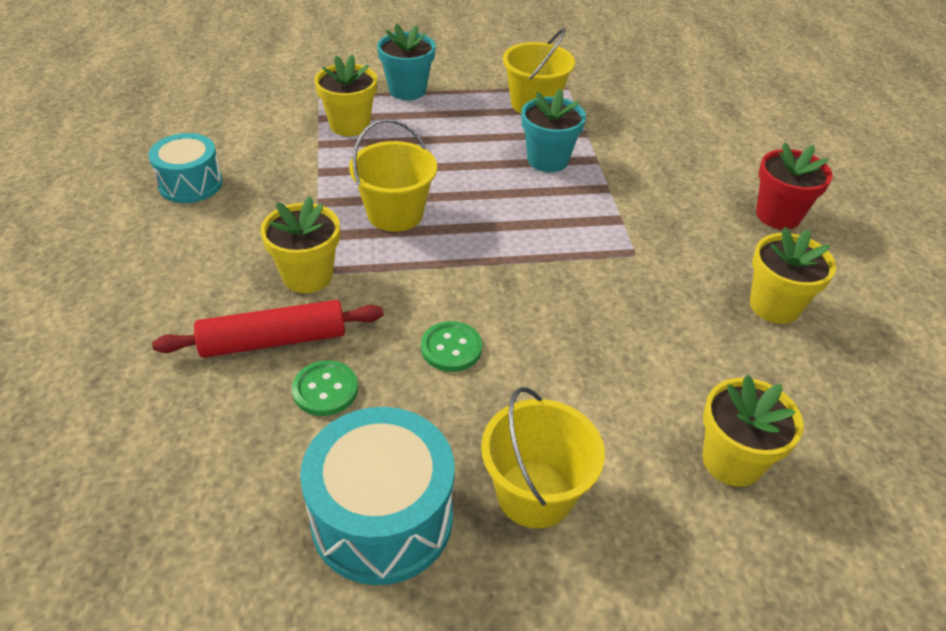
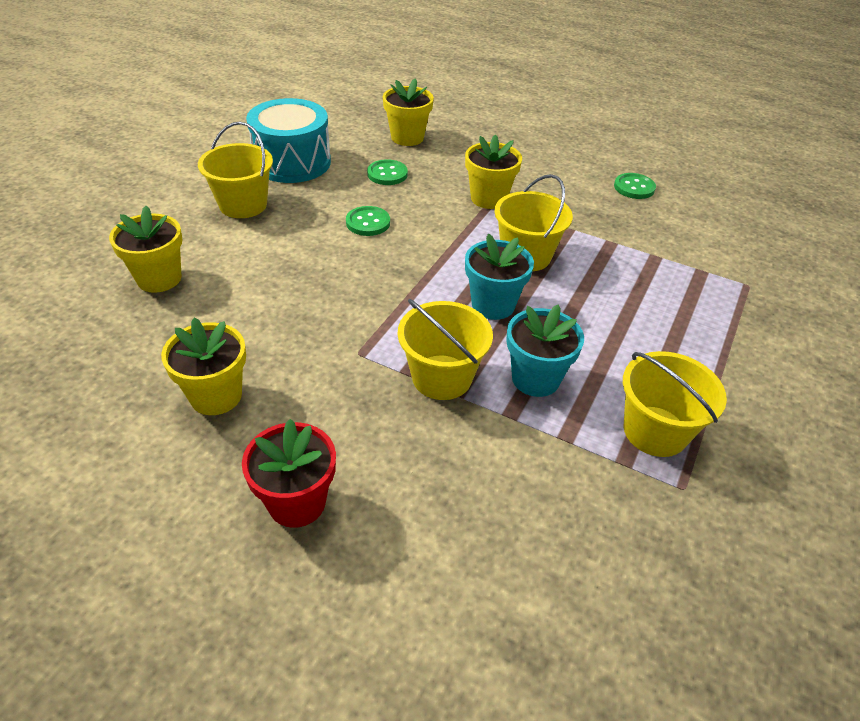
camera: 125 degrees right, 0 degrees up
turquoise drum [148,133,223,203] -> green button [614,173,656,199]
red rolling pin [152,300,384,358] -> none
yellow flower pot [314,55,377,136] -> yellow flower pot moved to [383,78,434,146]
turquoise flower pot [377,23,436,100] -> turquoise flower pot moved to [465,234,534,320]
none -> yellow bucket [398,299,493,400]

